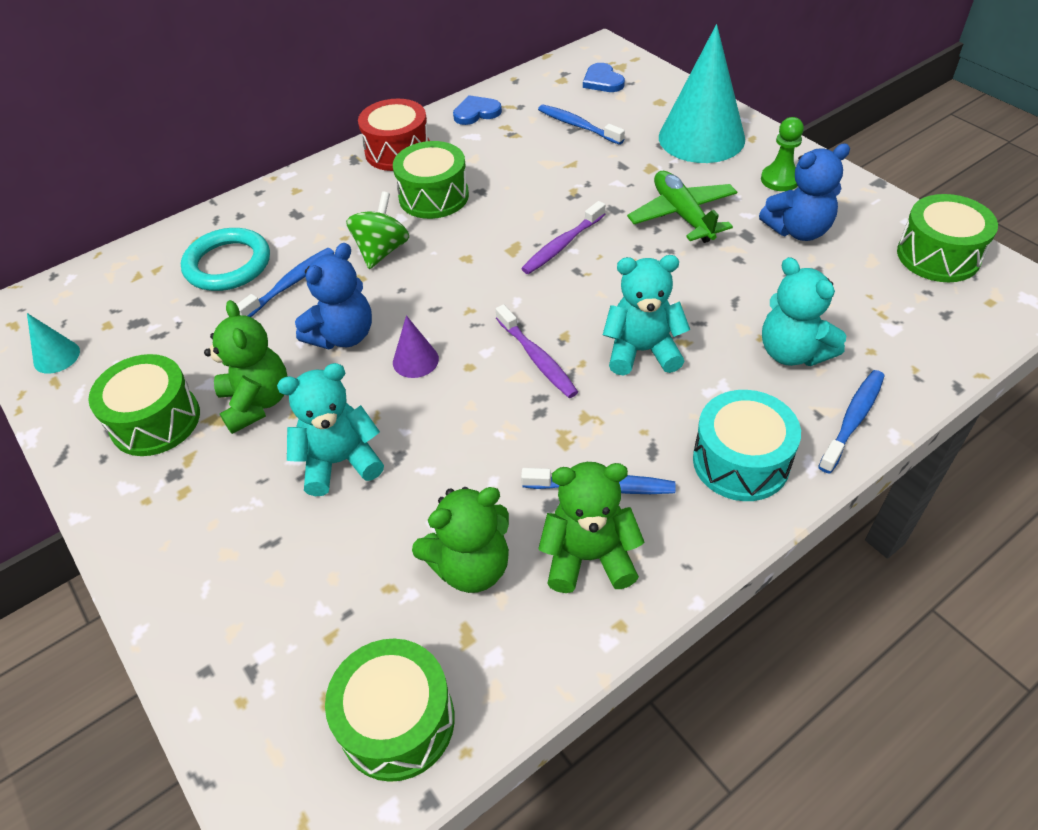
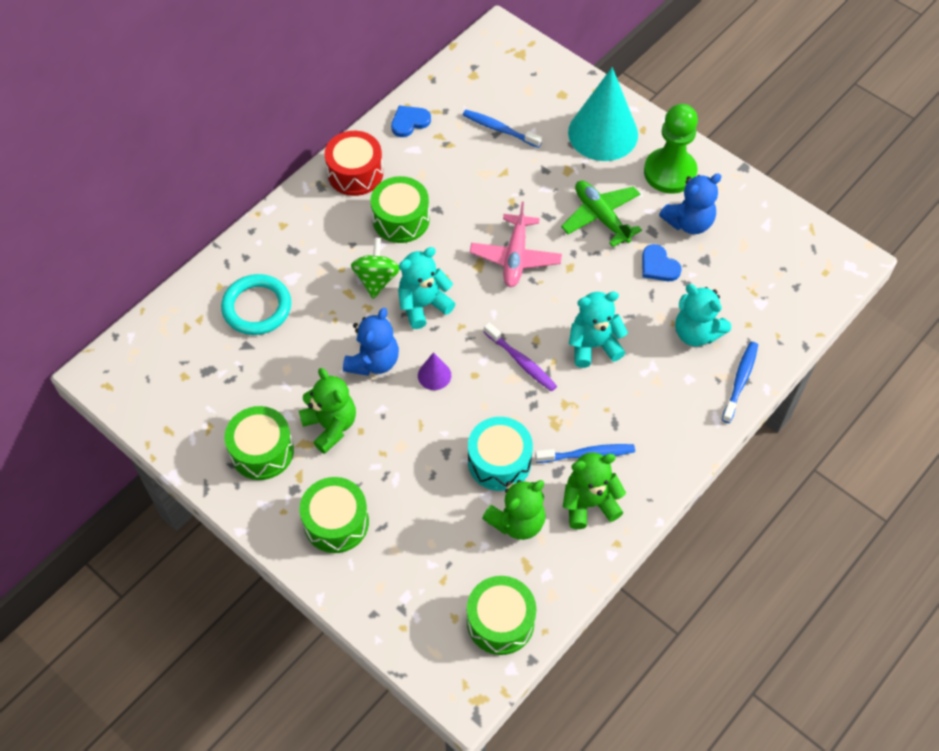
camera: 15 degrees left, 10 degrees up
turquoise cone [27,313,80,374] -> none
blue toothbrush [237,248,334,317] -> none
turquoise teddy bear [277,363,384,496] -> turquoise teddy bear moved to [398,247,456,329]
purple toothbrush [521,201,605,274] -> pink plane [470,202,562,287]
blue heart [583,63,625,92] -> blue heart moved to [642,244,682,281]
turquoise drum [693,390,801,501] -> turquoise drum moved to [468,417,533,491]
green pawn [761,117,804,191] -> green pawn [644,104,698,194], size x1.76
green drum [897,194,998,282] -> green drum moved to [300,477,369,553]

